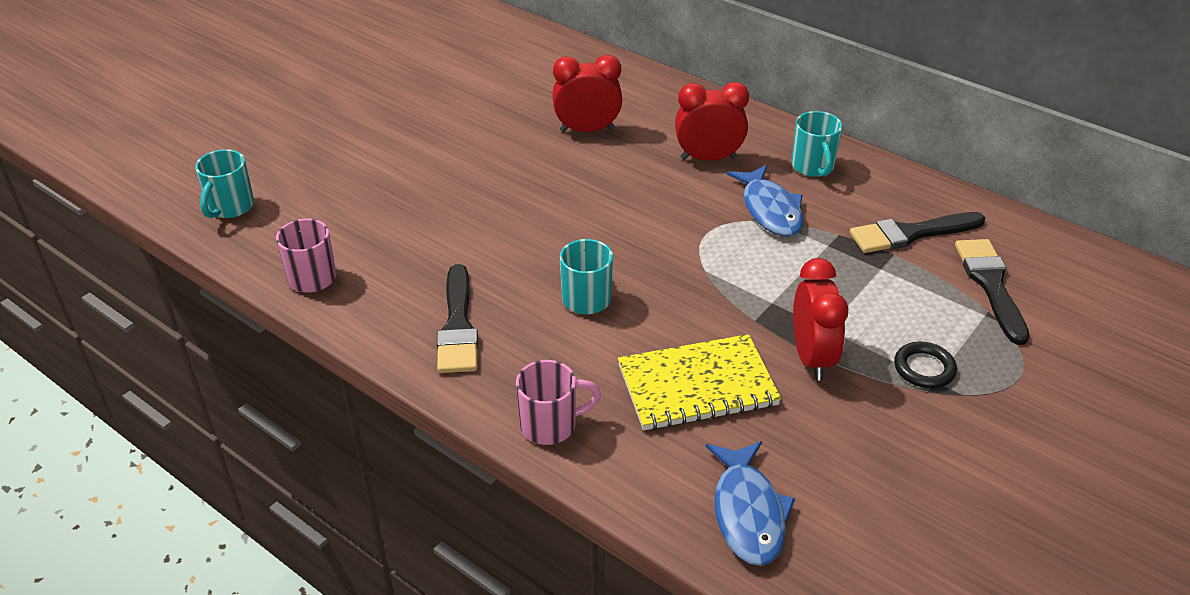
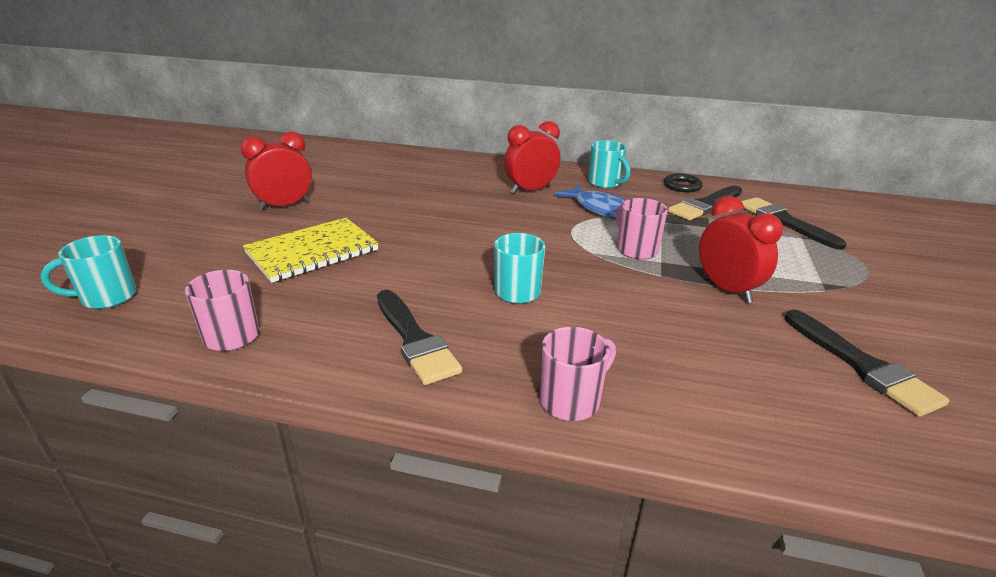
camera: 25 degrees left, 10 degrees down
turquoise mug [195,149,254,218] -> turquoise mug turned 75 degrees clockwise [40,235,136,309]
red clock [552,55,622,132] -> red clock moved to [241,131,312,210]
yellow notebook [618,334,781,430] -> yellow notebook moved to [243,218,379,283]
blue fish [706,441,795,566] -> none
black ring [894,342,957,388] -> black ring moved to [664,174,703,192]
none -> pink mug [616,198,668,260]
none -> black brush [785,310,950,417]

